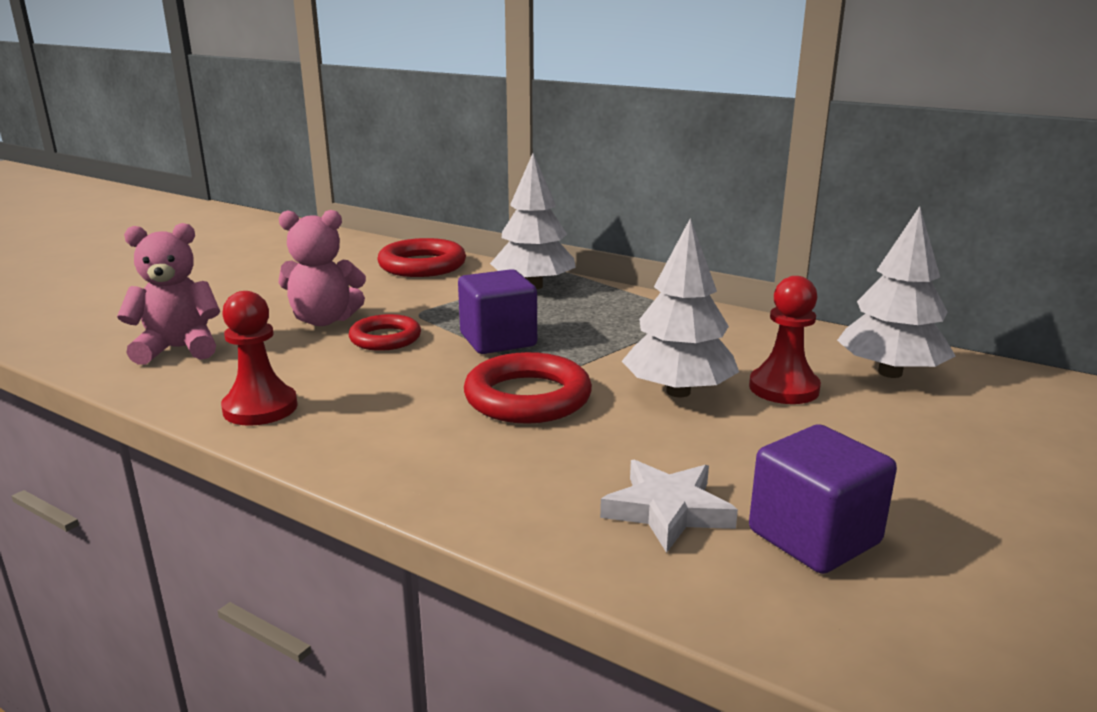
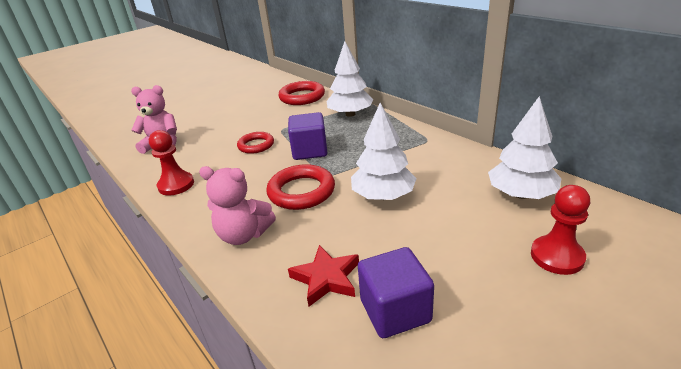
camera: 20 degrees right, 10 degrees up
pink teddy bear [279,210,366,326] -> pink teddy bear moved to [199,166,276,245]
white star [600,459,738,553] -> red star [288,245,359,307]
red pawn [749,276,821,404] -> red pawn moved to [531,185,590,275]

